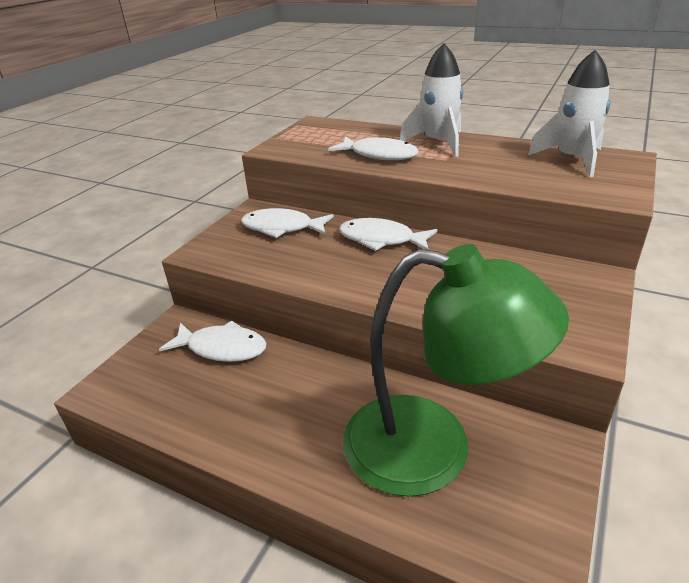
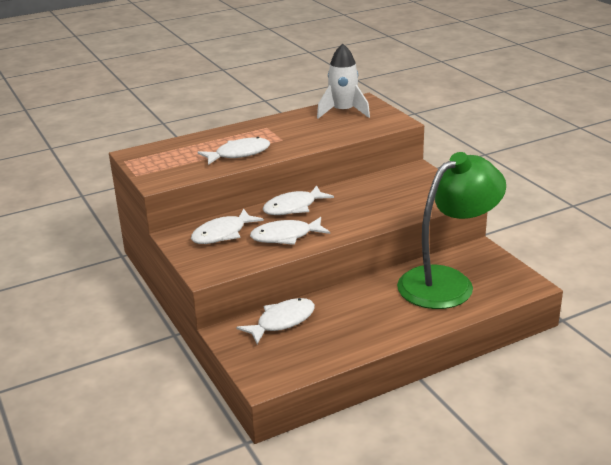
camera: 55 degrees left, 5 degrees down
white rocket [400,43,463,157] -> none
none -> white fish [250,217,330,245]

